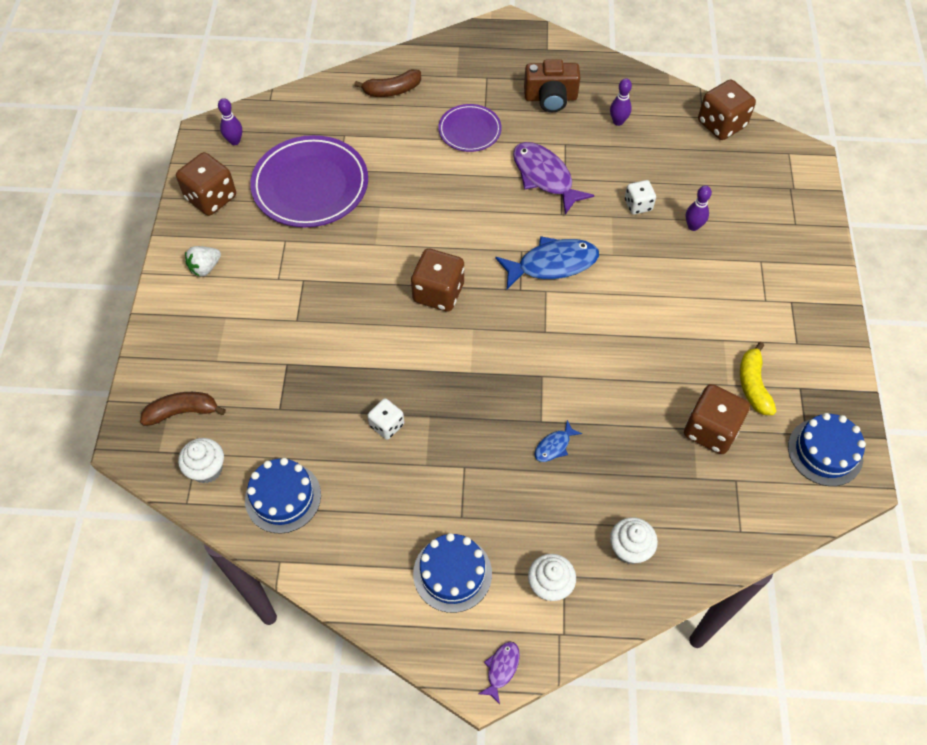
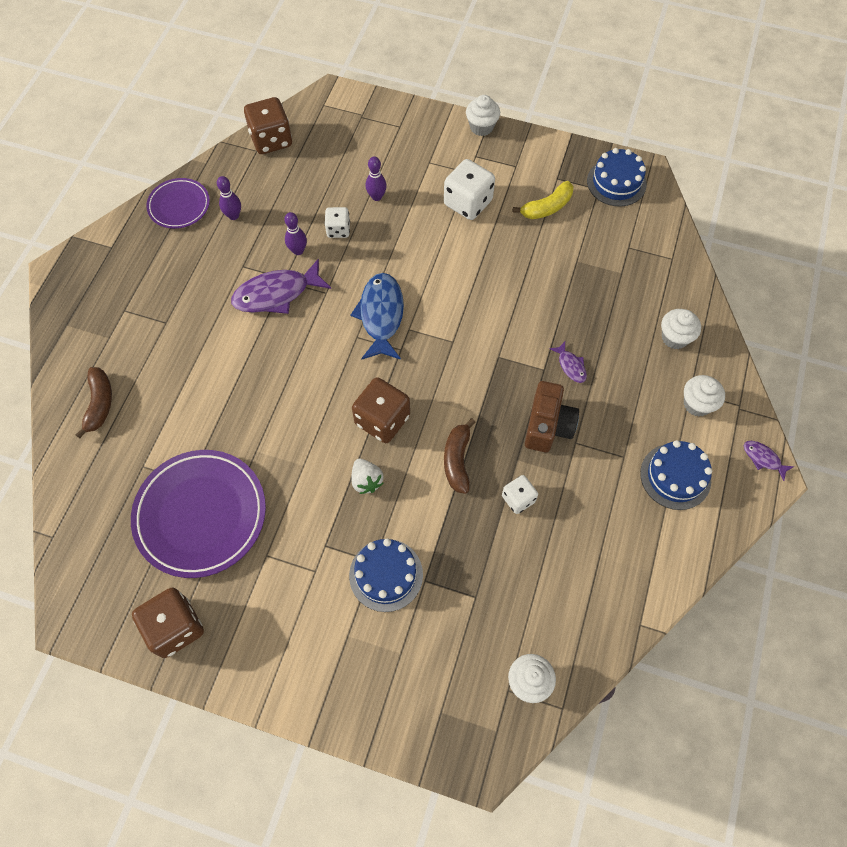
camera: 75 degrees left, 5 degrees up
brown banana [140,392,226,426] -> brown banana moved to [444,418,476,494]
white strawberry [185,246,221,277] -> white strawberry moved to [351,459,383,494]
purple bowling pin [218,98,242,145] -> purple bowling pin moved to [284,212,307,255]
blue cake [245,458,321,534] -> blue cake moved to [349,538,423,612]
purple plate [438,104,502,152] -> purple plate moved to [146,178,210,229]
brown camera [524,59,580,112] -> brown camera moved to [525,381,579,452]
blue fish [535,420,582,462] -> purple fish [549,342,587,383]
brown dice [684,384,750,454] -> none
yellow banana [740,342,777,415] -> yellow banana turned 45 degrees counterclockwise [513,181,573,219]
none -> white dice [444,159,495,220]
none -> white cupcake [466,95,500,136]

